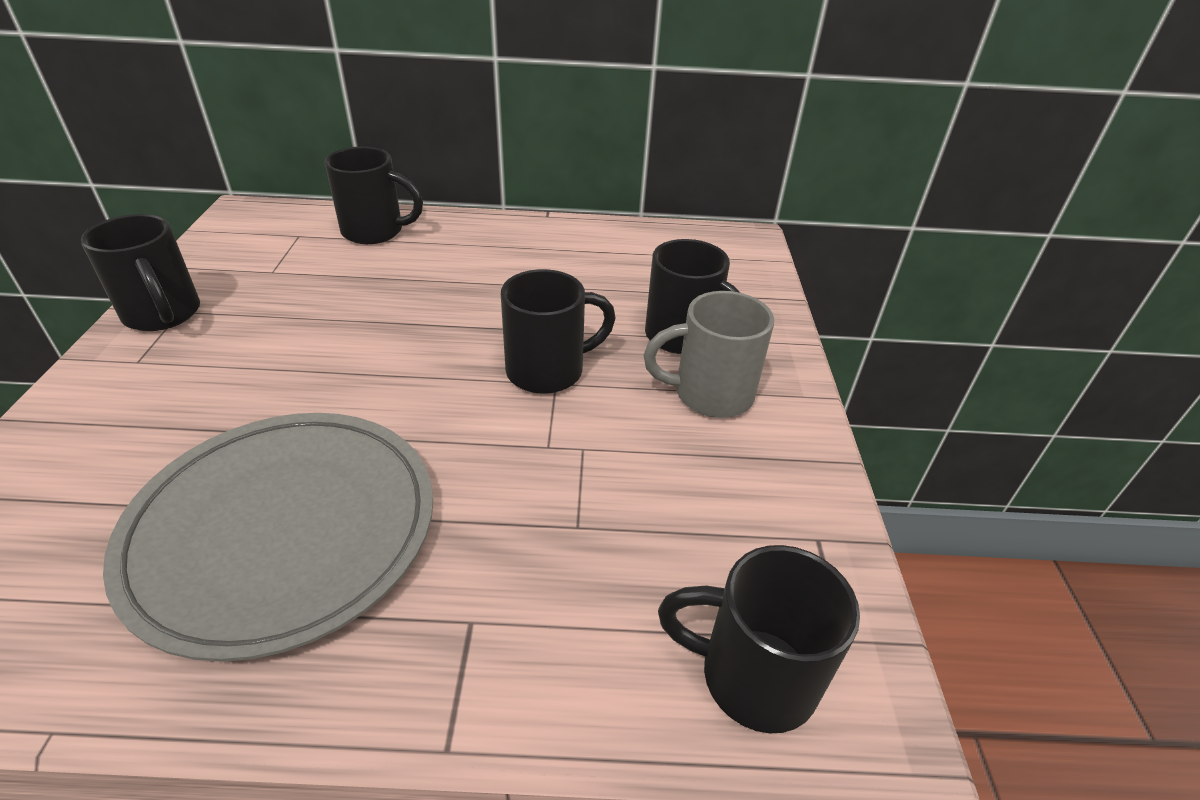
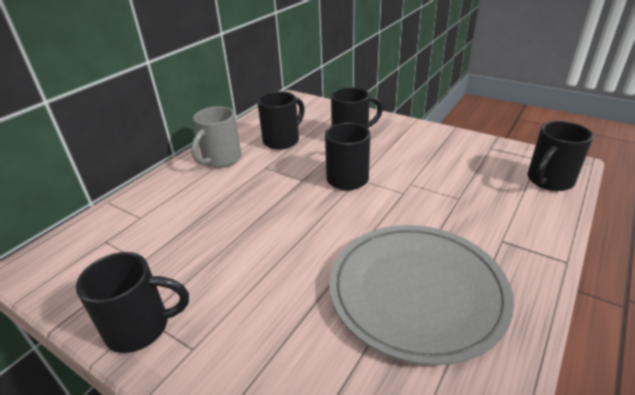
camera: 55 degrees left, 5 degrees down
black mug [324,146,423,244] -> black mug moved to [257,91,305,150]
grey mug [644,291,774,418] -> grey mug moved to [191,106,242,168]

